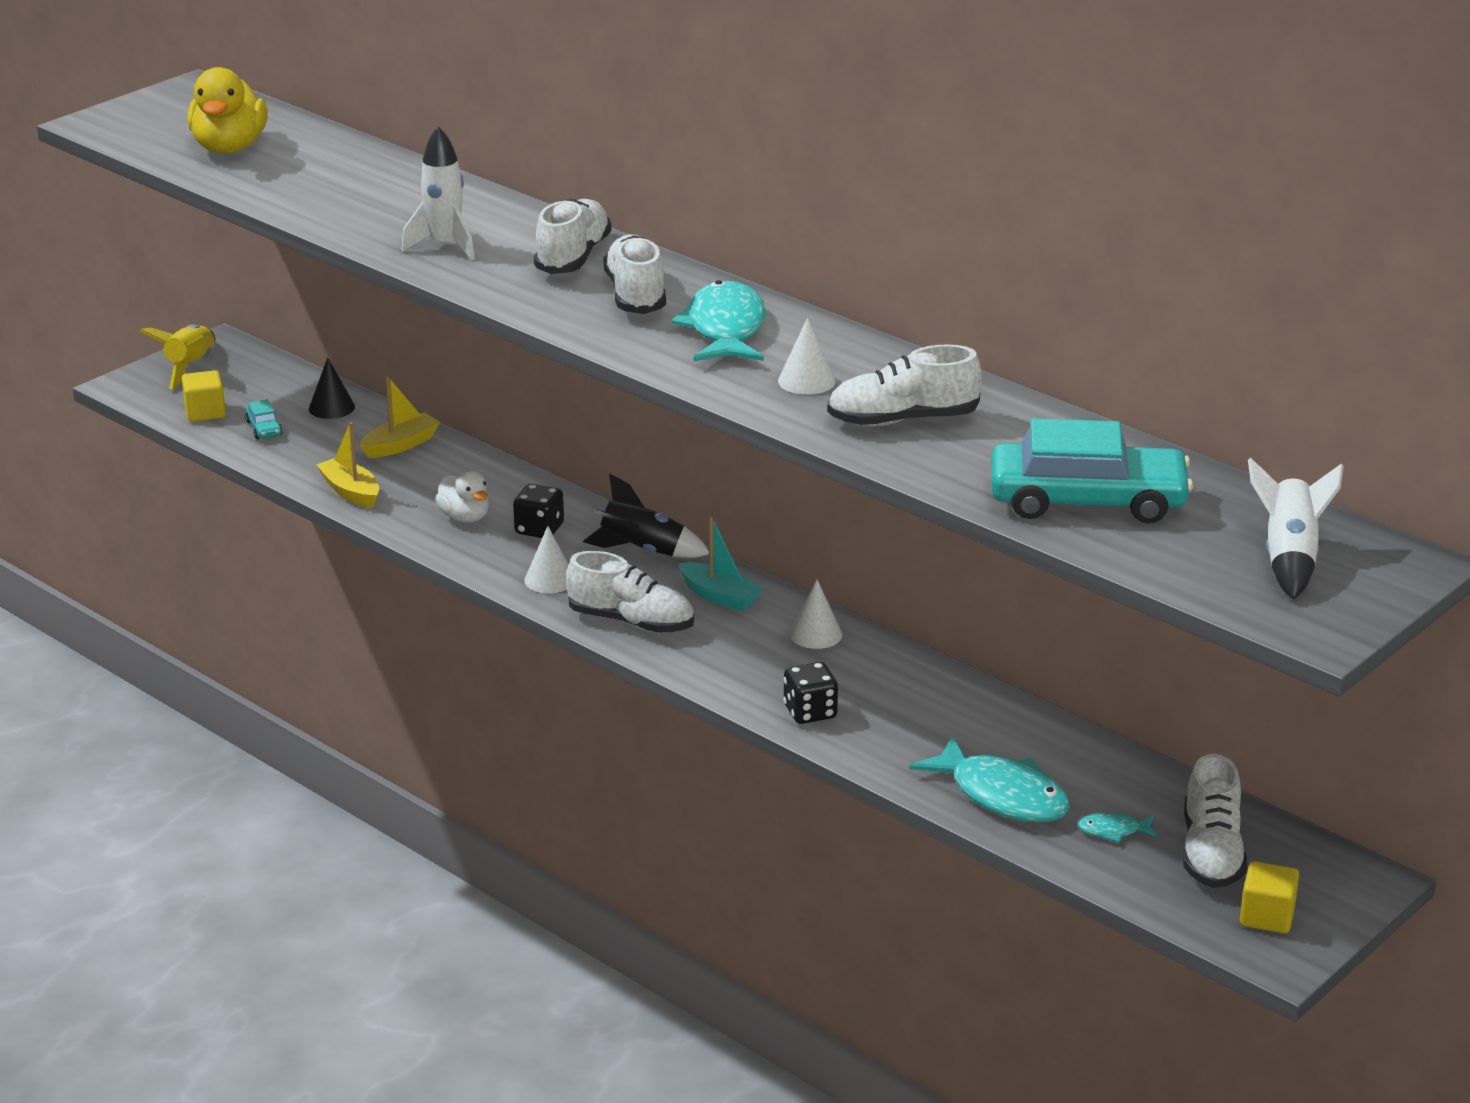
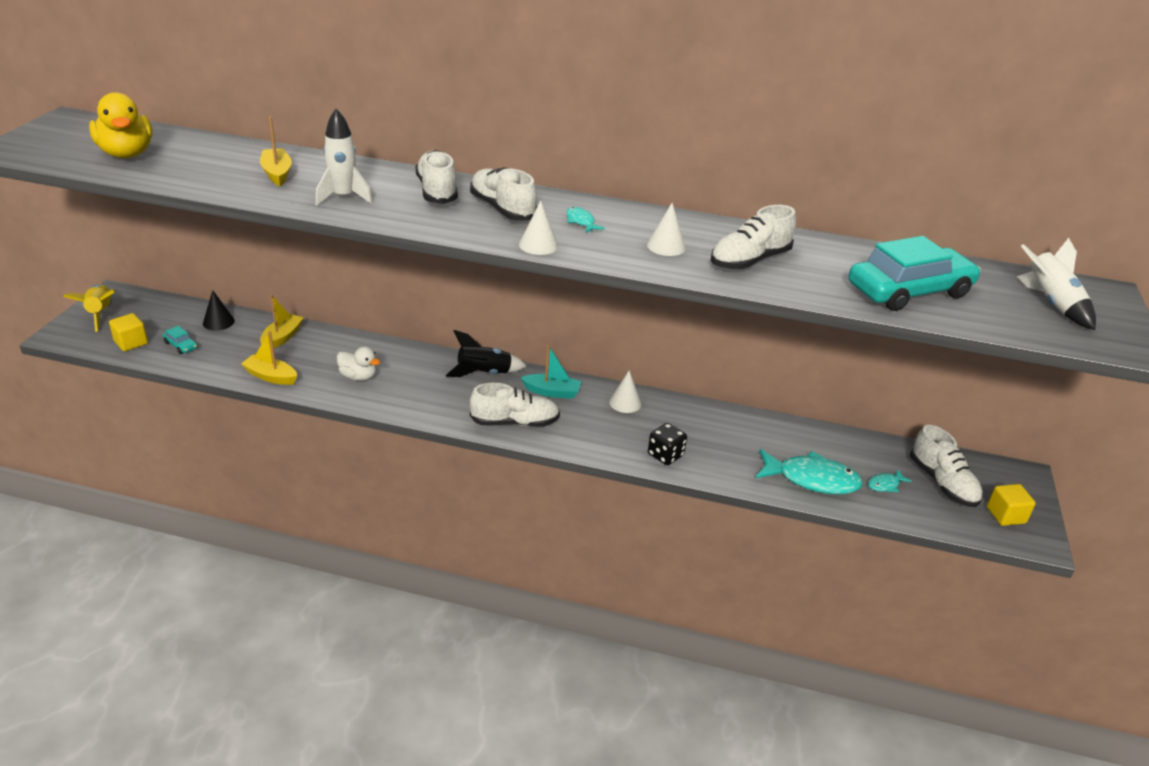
camera: 30 degrees left, 5 degrees up
black dice [513,484,564,538] -> none
white cone [524,526,569,593] -> white cone moved to [519,201,558,255]
turquoise fish [671,280,766,361] -> turquoise fish [566,207,605,232], size x0.46
none -> yellow boat [260,116,292,186]

